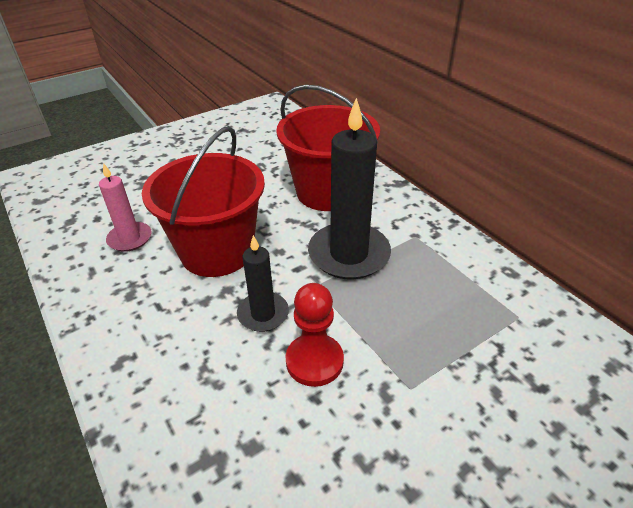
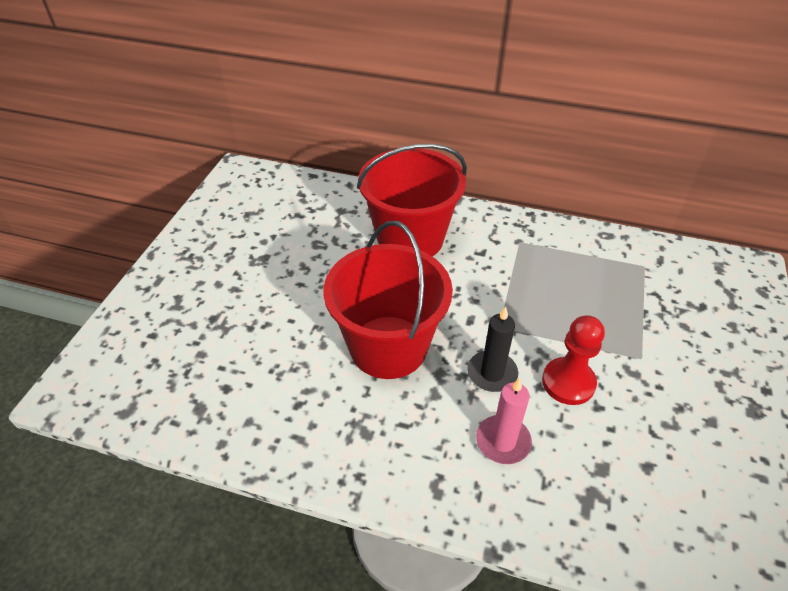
camera: 40 degrees left, 5 degrees up
pink candle [99,163,152,252] -> pink candle moved to [476,378,532,464]
black candle [308,98,391,280] -> none

